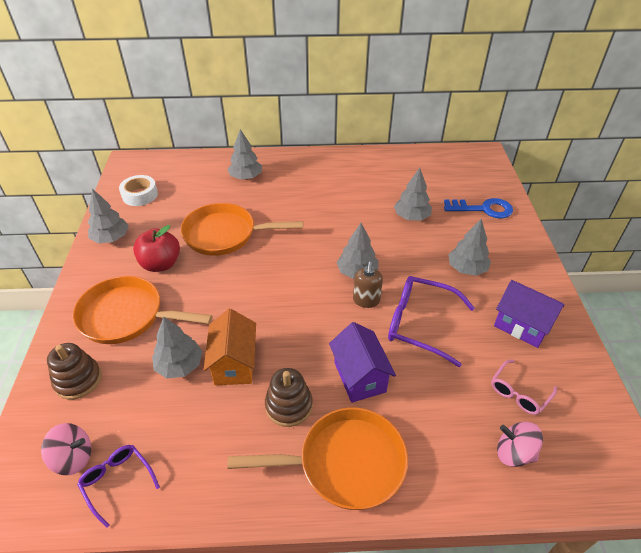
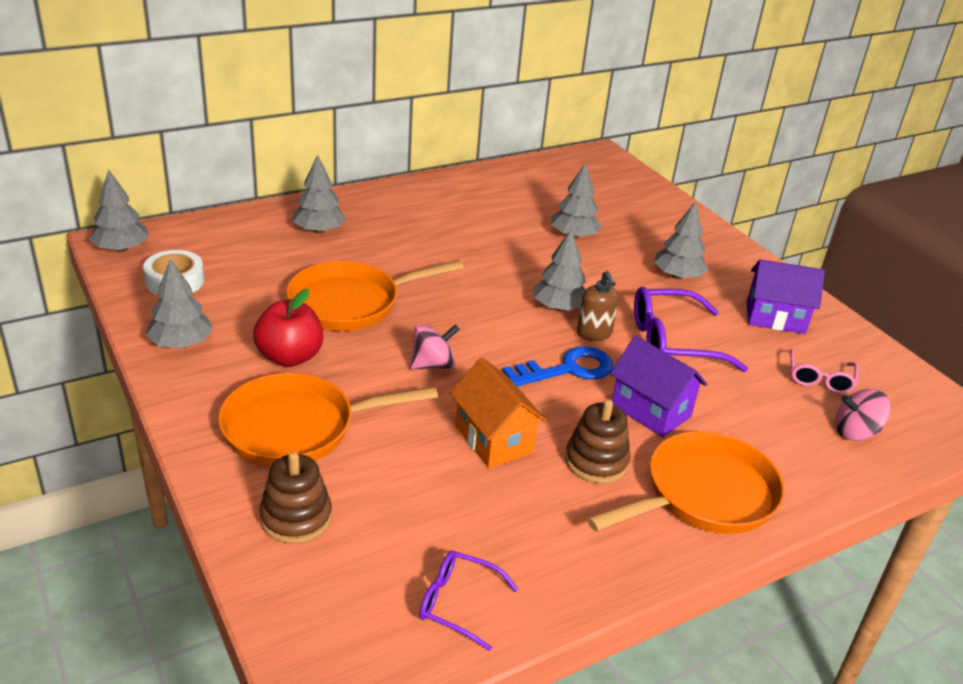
camera: 30 degrees left, 10 degrees down
pink spinning top [41,423,91,475] -> pink spinning top moved to [410,324,460,370]
grey tree [152,316,203,379] -> grey tree moved to [89,170,149,252]
blue key [444,198,513,218] -> blue key moved to [503,346,613,387]

